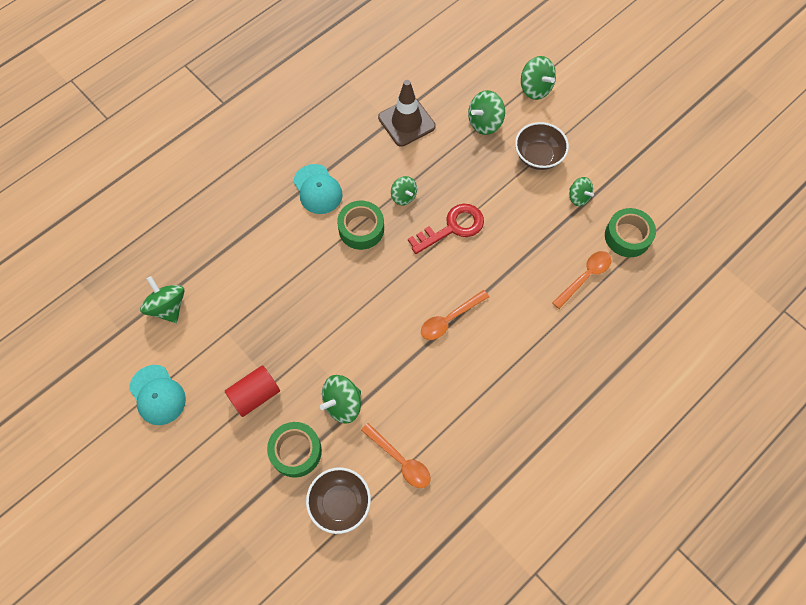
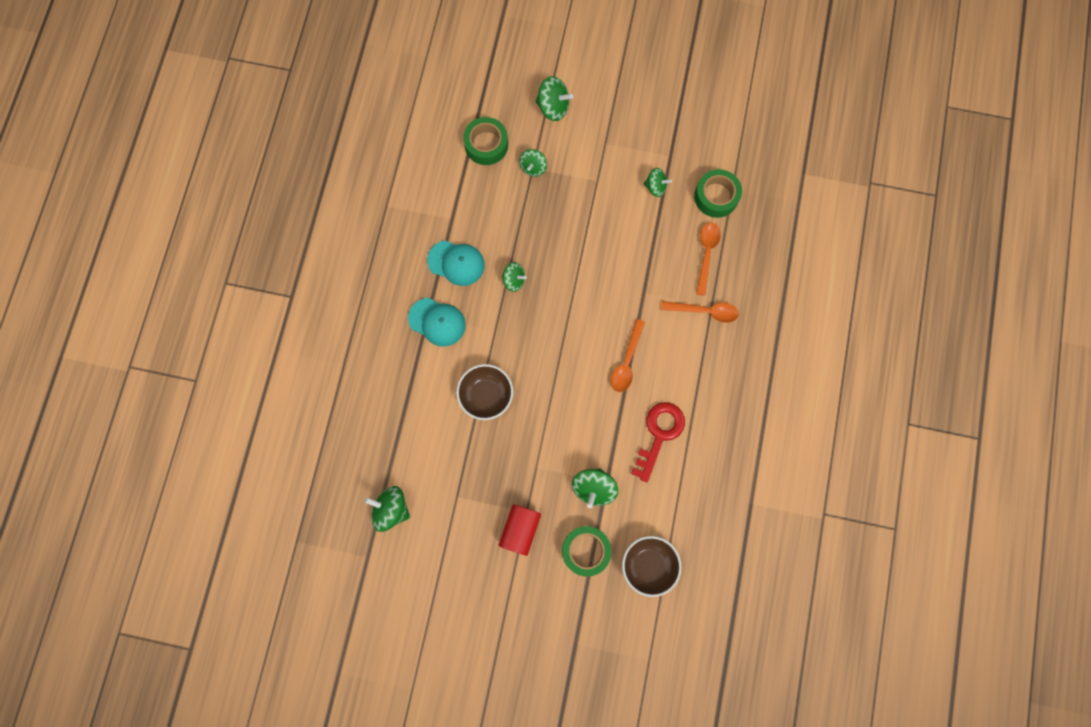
camera: 35 degrees left, 10 degrees up
turquoise cap [129,365,186,425] -> turquoise cap moved to [427,240,485,286]
green tape [337,201,384,250] -> green tape moved to [463,117,508,165]
orange spoon [361,423,431,488] -> orange spoon moved to [661,301,739,323]
brown traffic cone [378,80,436,147] -> none
red key [408,204,484,254] -> red key moved to [631,402,685,482]
green spinning top [468,90,505,135] -> green spinning top [519,149,547,177], size x0.66
brown bowl [515,122,569,170] -> brown bowl moved to [456,364,513,420]

